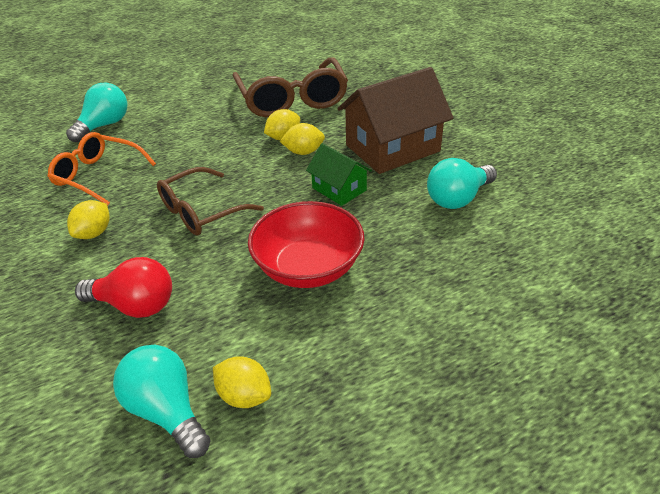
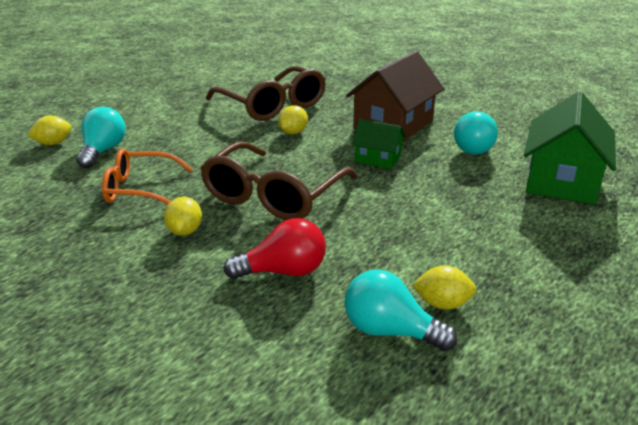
camera: 25 degrees left, 10 degrees down
brown glasses [157,167,264,236] -> brown glasses [200,142,358,220], size x1.52
red bowl [248,201,365,288] -> none
yellow lemon [280,123,325,155] -> yellow lemon moved to [27,116,72,145]
none -> green house [524,92,616,204]

